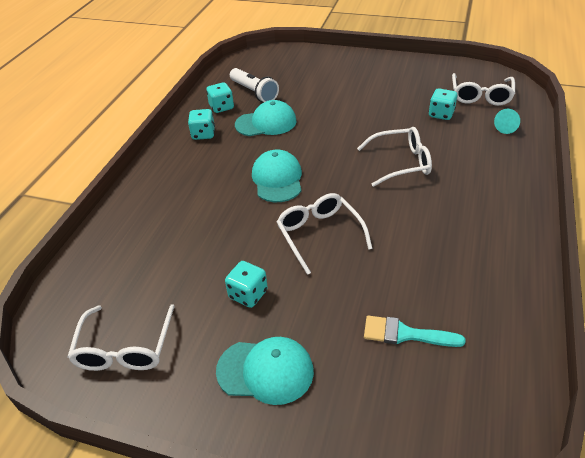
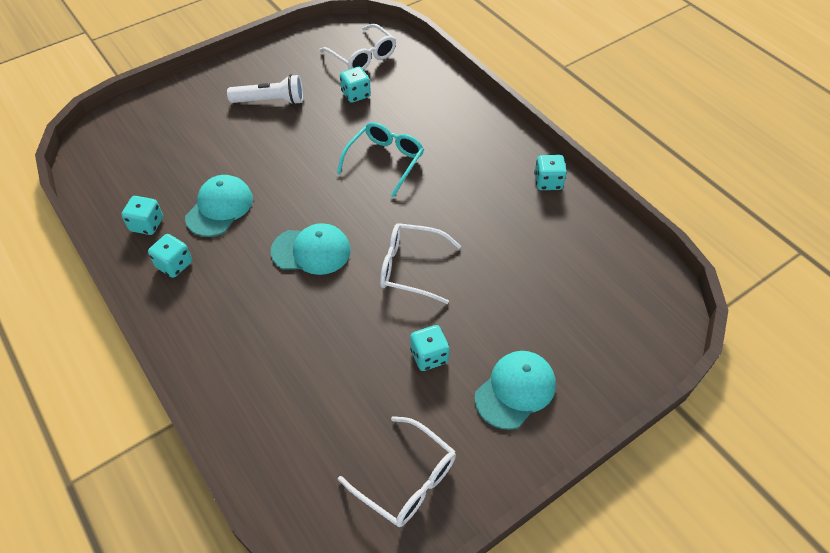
camera: 55 degrees left, 10 degrees up
white flashlight [230,68,279,102] -> white flashlight moved to [227,74,303,105]
turquoise cap [252,150,302,202] -> turquoise cap turned 150 degrees clockwise [271,223,351,275]
white glasses [357,127,432,187] -> turquoise glasses [337,122,424,197]
turquoise brush [364,315,466,347] -> none
turquoise cone [494,109,520,134] -> none
none -> turquoise dice [534,155,567,190]

